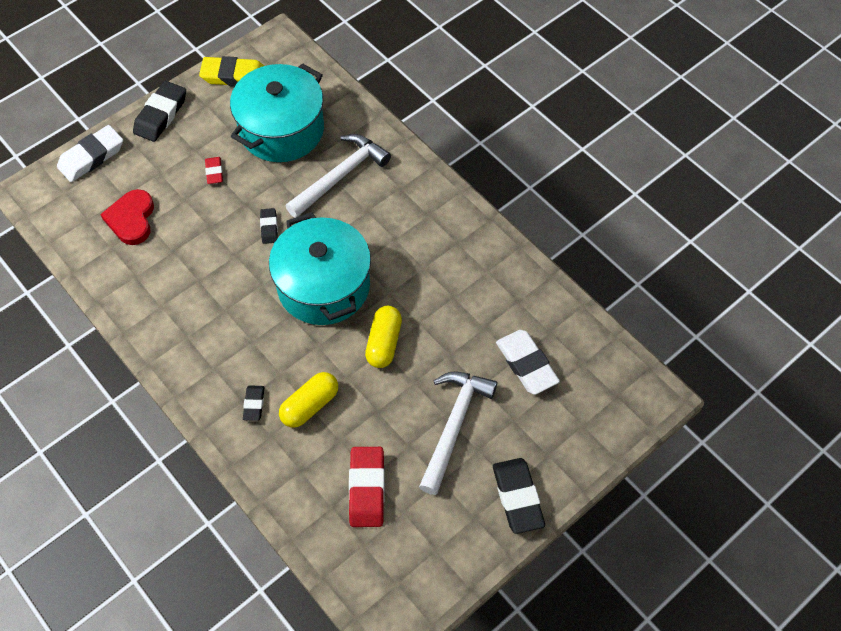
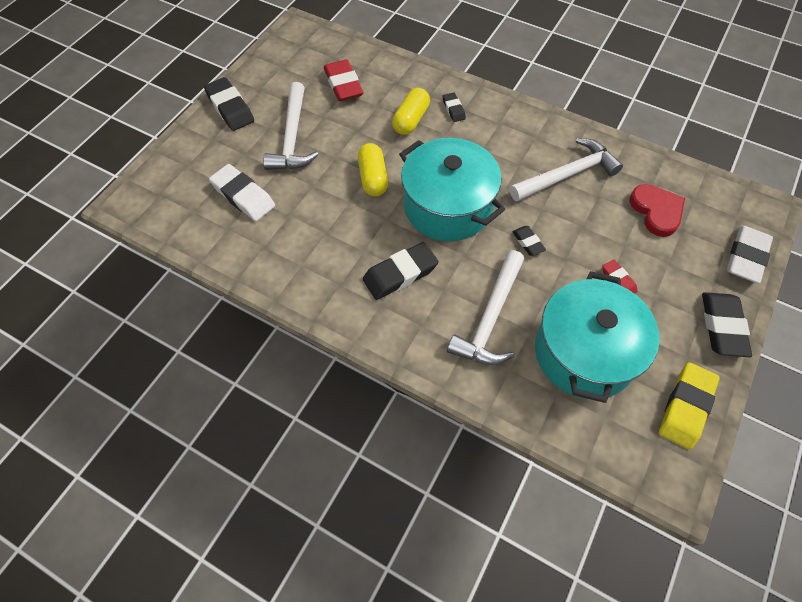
camera: 160 degrees right, 0 degrees up
yellow eraser [199,56,264,87] -> yellow eraser turned 45 degrees counterclockwise [659,362,719,449]
none -> black eraser [363,242,439,300]
none -> white hammer [510,138,623,201]

